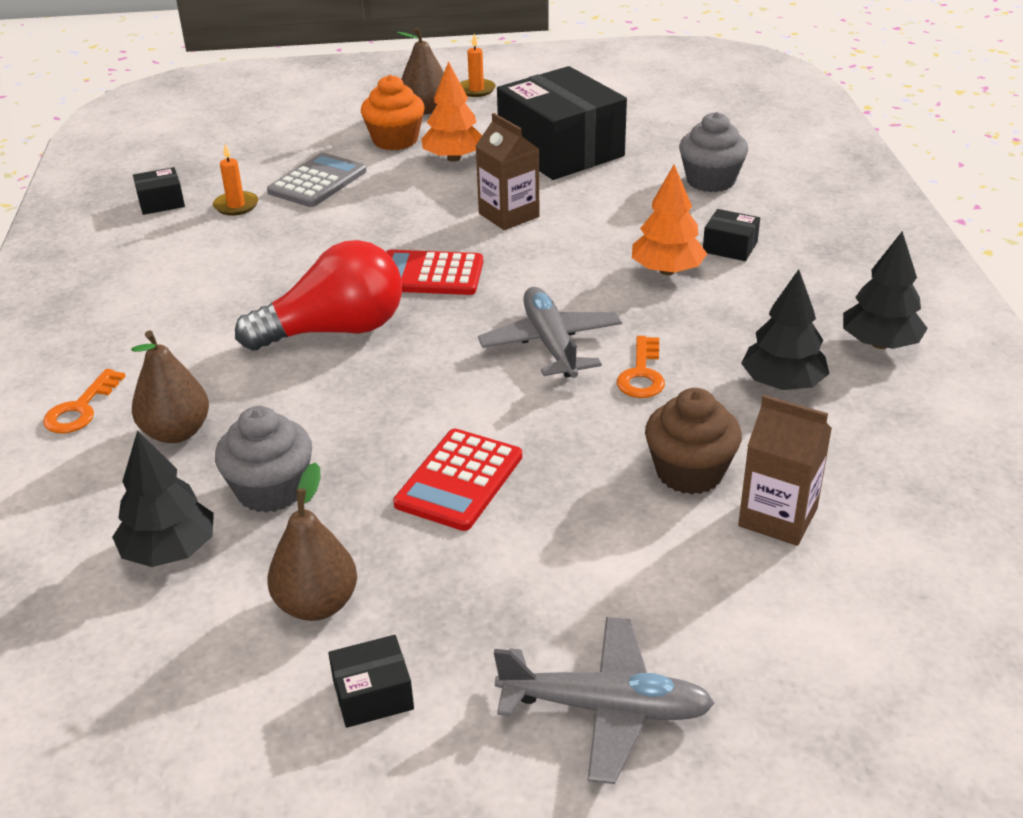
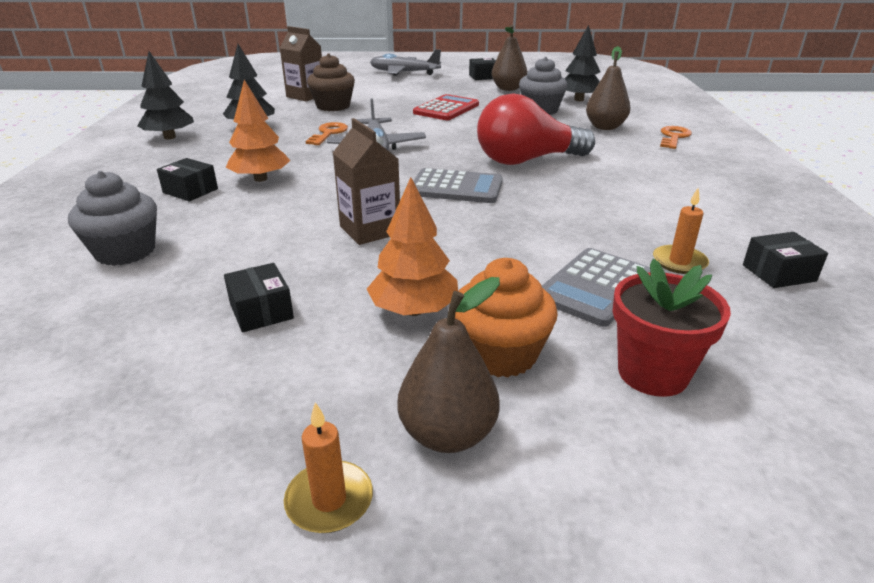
camera: 175 degrees left, 5 degrees down
red calculator [386,250,483,295] -> grey calculator [413,168,503,203]
black box [497,66,627,180] -> black box [224,263,294,332], size x0.41
none -> red flower pot [613,259,731,397]

